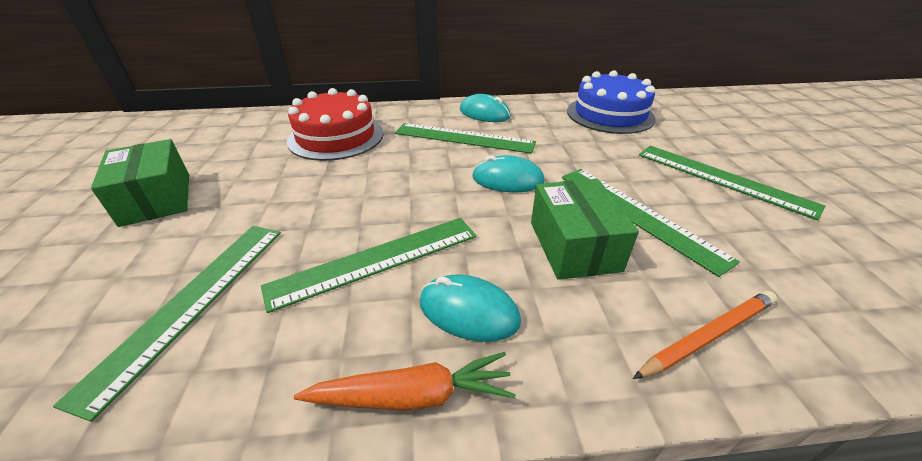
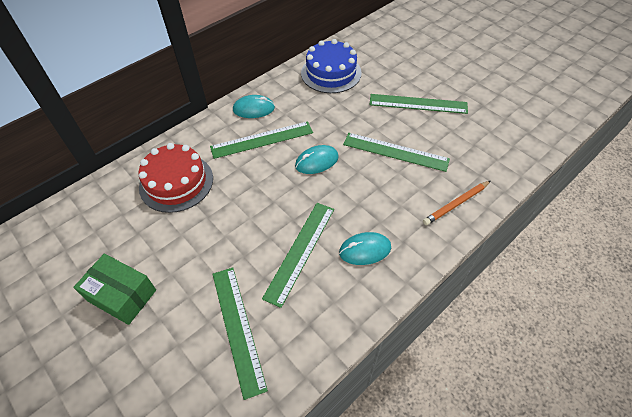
camera: 35 degrees left, 15 degrees up
orange carrot [294,352,516,411] -> none
green box [531,179,639,280] -> none
orange pencil [633,291,777,379] -> orange pencil turned 150 degrees counterclockwise [423,181,491,225]

